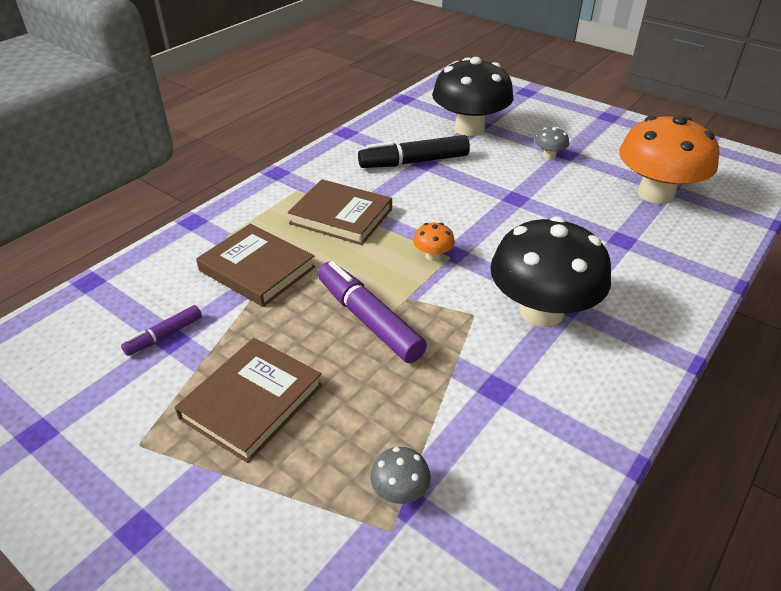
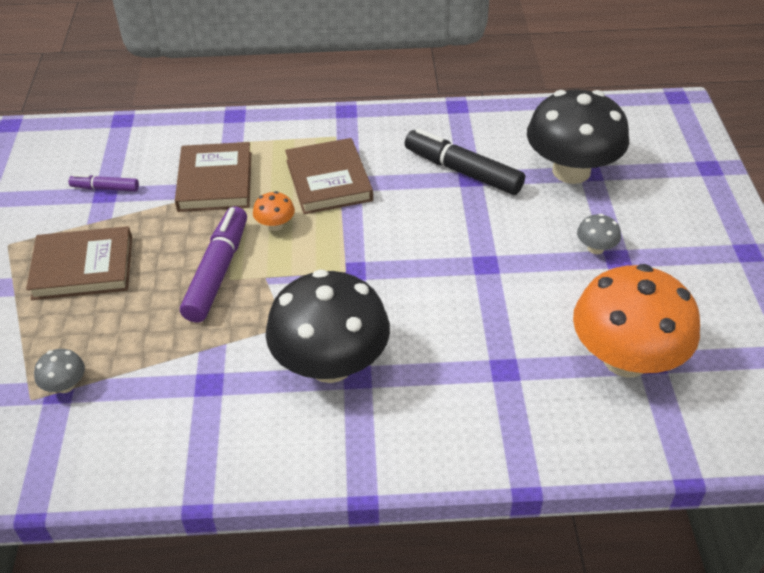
camera: 50 degrees right, 5 degrees up
orange mushroom [413,223,455,261] -> orange mushroom moved to [253,191,295,231]

